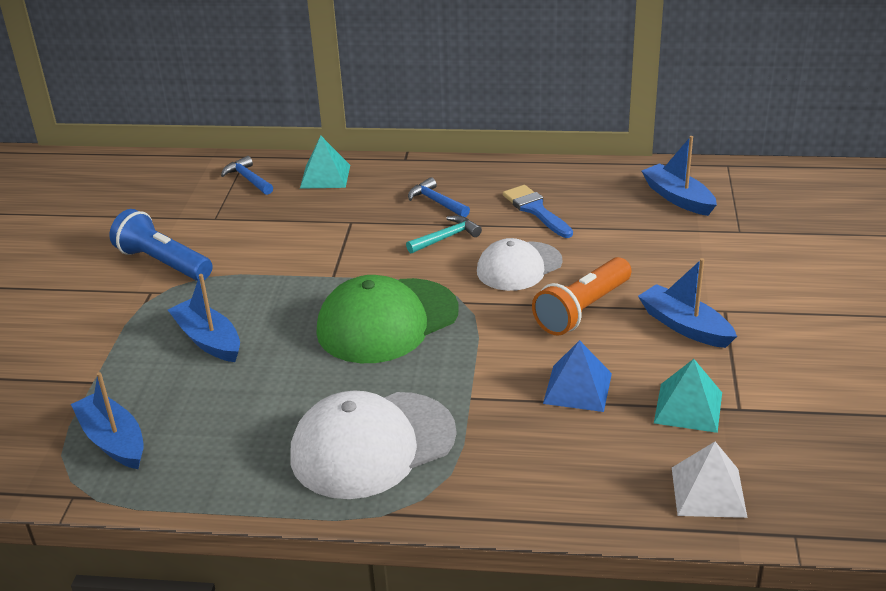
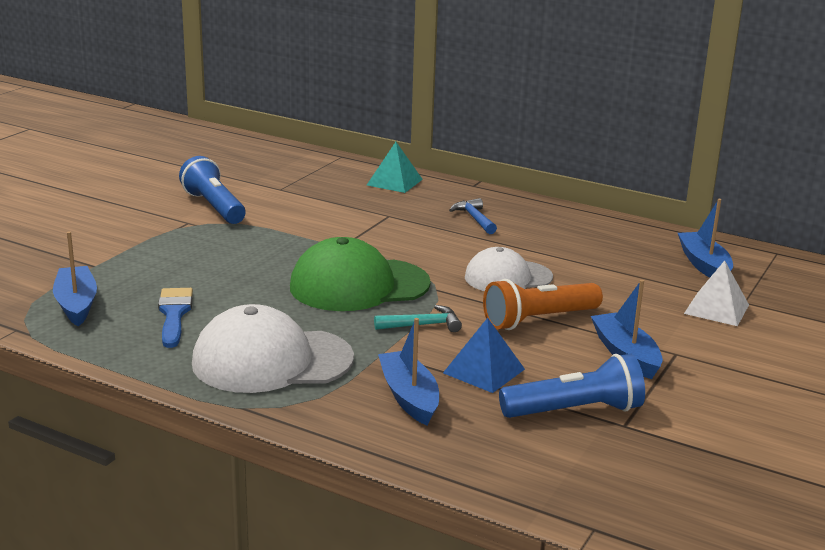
camera: 20 degrees right, 10 degrees down
blue boat [168,274,240,362] -> blue boat moved to [378,318,439,426]
blue hammer [221,156,273,195] -> none
turquoise hammer [406,216,482,253] -> turquoise hammer moved to [374,305,462,332]
blue brush [503,185,573,238] -> blue brush moved to [158,288,193,348]
turquoise pyramid [654,359,722,433] -> blue flashlight [499,354,645,418]
white pyramid [672,442,748,518] -> white pyramid moved to [684,260,749,326]

